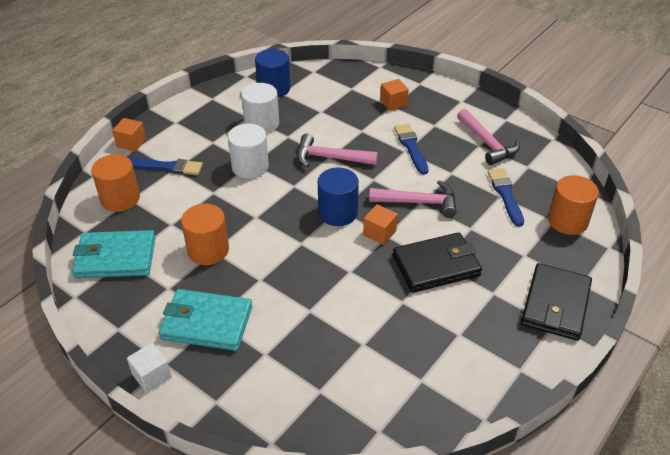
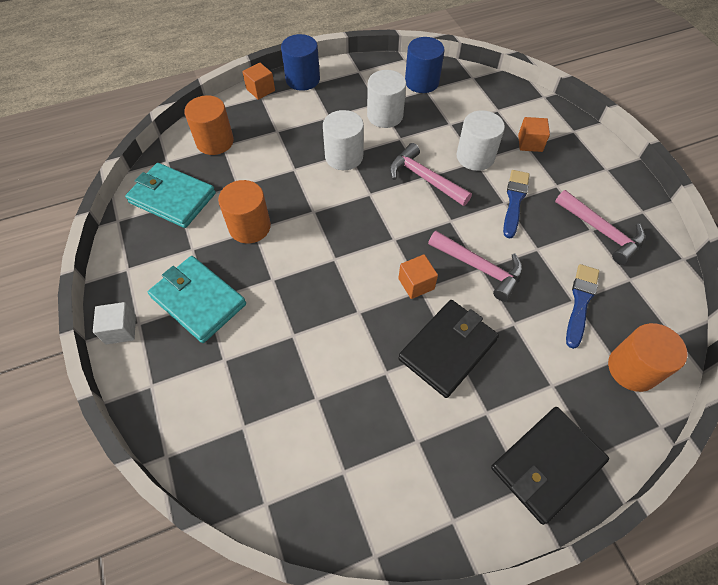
camera: 30 degrees right, 15 degrees up
blue brush [129,158,203,175] -> none
blue cylinder [318,167,359,226] -> blue cylinder moved to [281,34,320,91]
black wallet [393,232,482,293] -> black wallet turned 60 degrees counterclockwise [398,300,499,398]
pink hammer [457,109,520,165] -> pink hammer turned 45 degrees counterclockwise [555,190,645,265]
none -> white cylinder [456,110,505,171]

